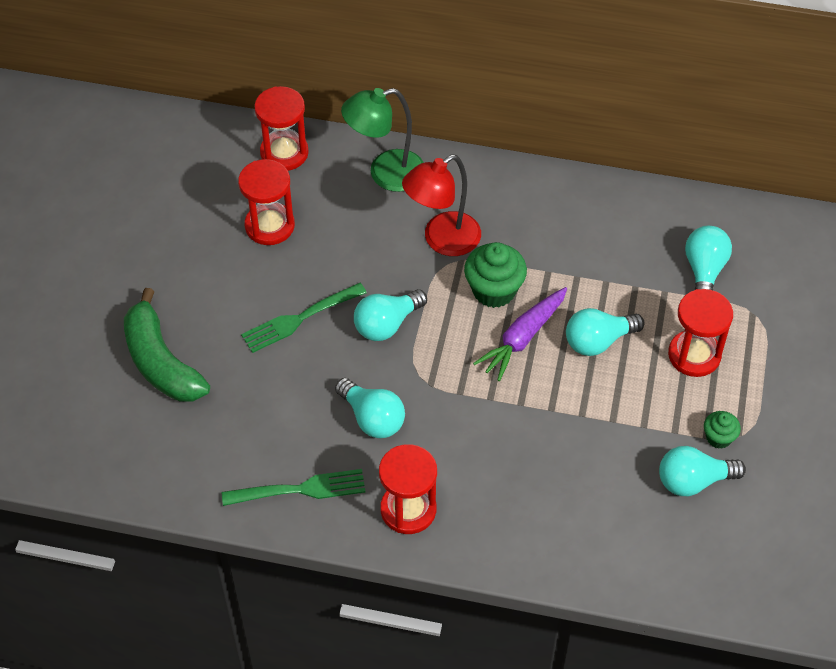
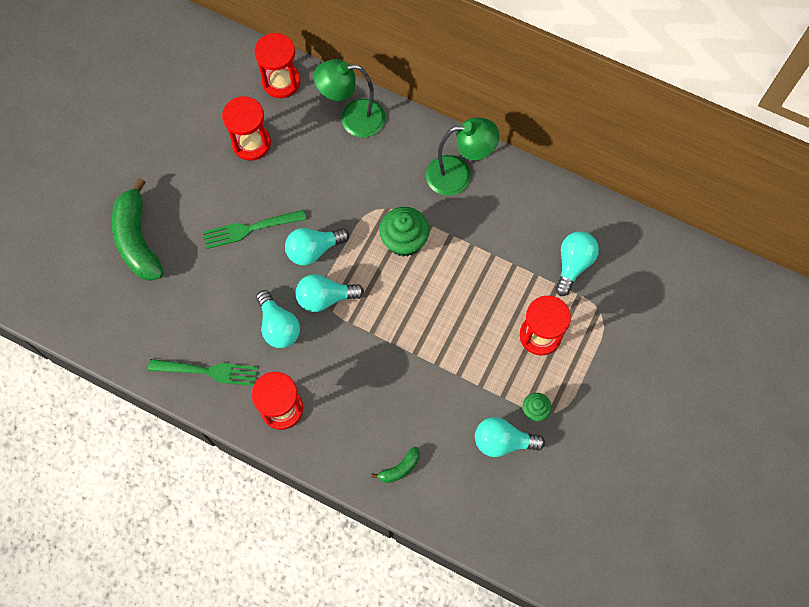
camera: 15 degrees right, 15 degrees up
red lamp [402,154,481,256] -> none
purple carrot [473,287,567,381] -> none
turquoise light bulb [566,308,644,356] -> turquoise light bulb moved to [296,274,364,312]
none -> green banana [371,447,419,483]
none -> green lamp [426,117,499,196]

